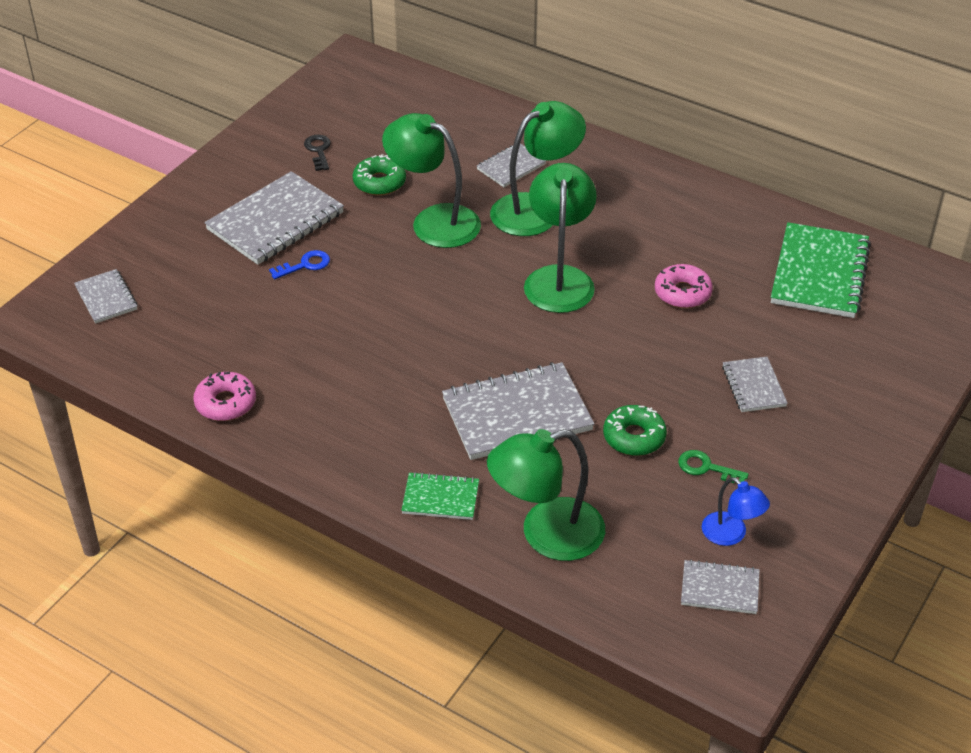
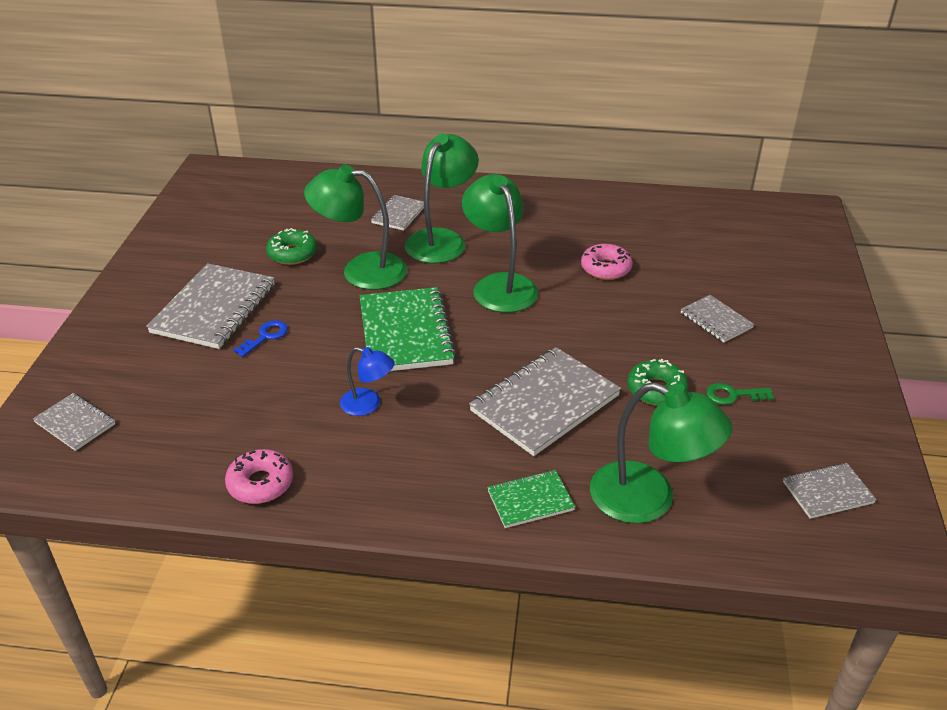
camera: 25 degrees left, 5 degrees down
black key [304,135,331,171] -> none
green lamp [487,429,605,561] -> green lamp turned 105 degrees counterclockwise [590,382,732,524]
blue lamp [702,477,770,546] -> blue lamp moved to [340,347,395,416]
green notebook [771,222,871,318] -> green notebook moved to [360,287,456,371]

